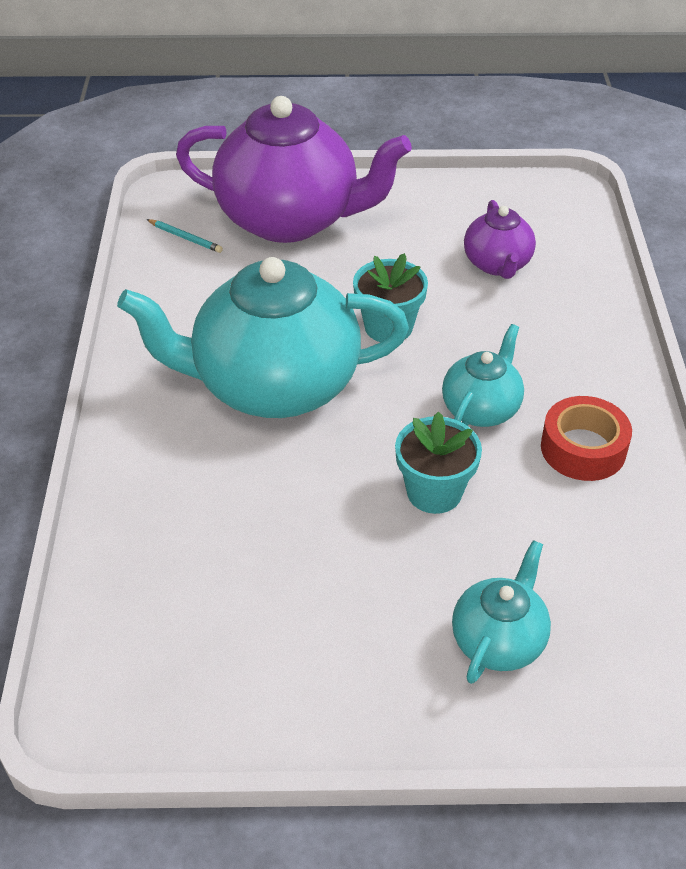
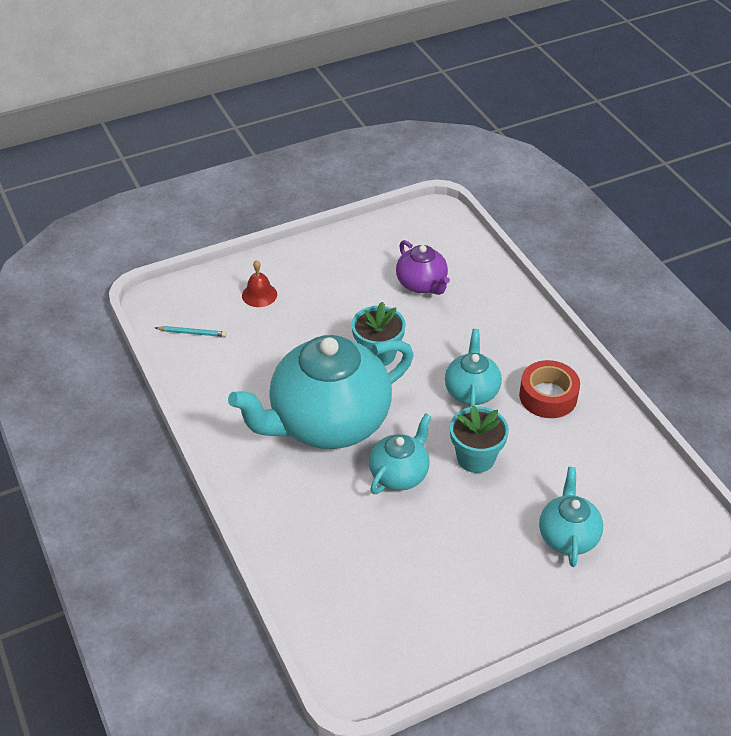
camera: 25 degrees left, 0 degrees up
purple teapot [176,96,412,243] -> red bell [242,260,277,307]
none -> turquoise teapot [369,413,431,494]

